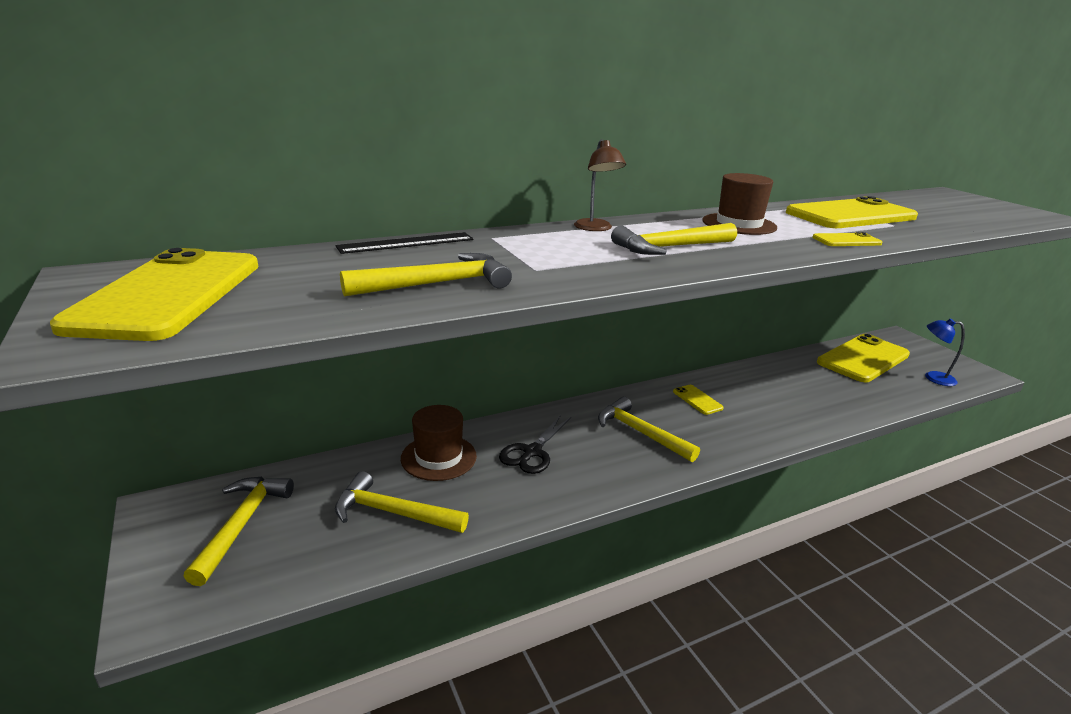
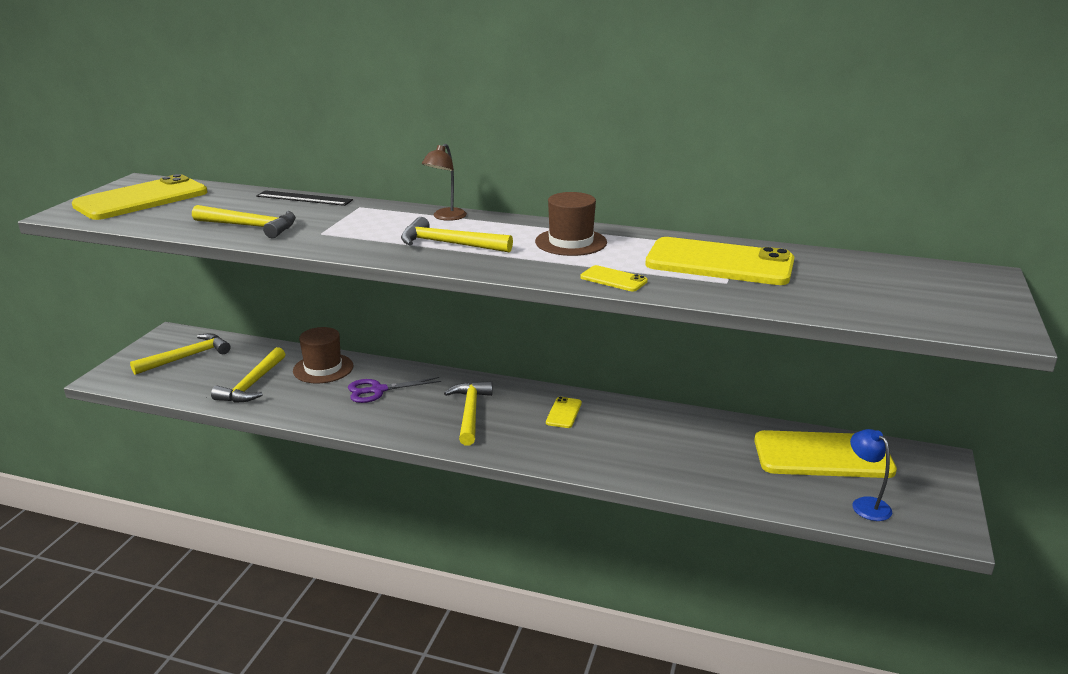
camera: 45 degrees right, 0 degrees up
yellow hammer [335,471,469,533] -> yellow hammer turned 135 degrees counterclockwise [211,347,285,403]
black scissors [499,415,571,474] -> purple scissors [348,377,441,403]

